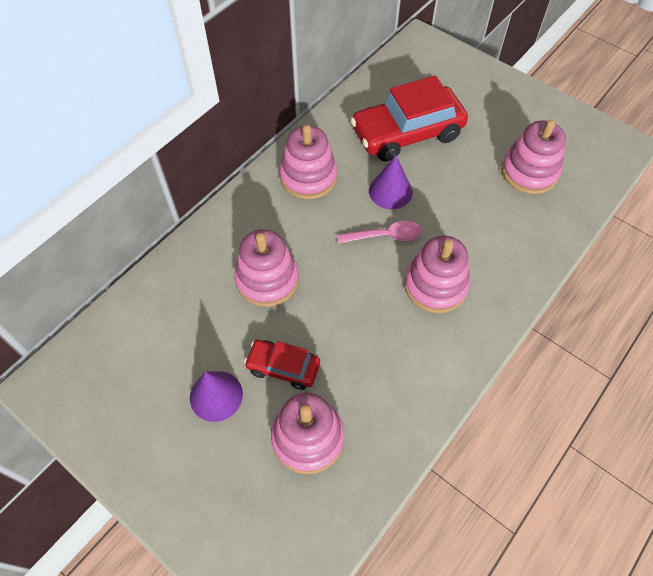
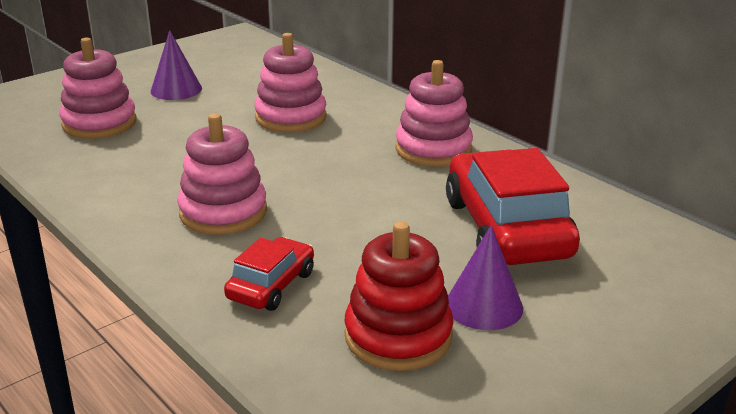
camera: 100 degrees right, 30 degrees down
red car [244,340,320,390] -> red car moved to [224,237,314,311]
pink spoon [337,221,422,244] -> none
purple cone [369,155,413,209] -> purple cone moved to [448,225,523,330]
pink stacking toy [501,120,566,194] -> red stacking toy [344,221,453,371]

